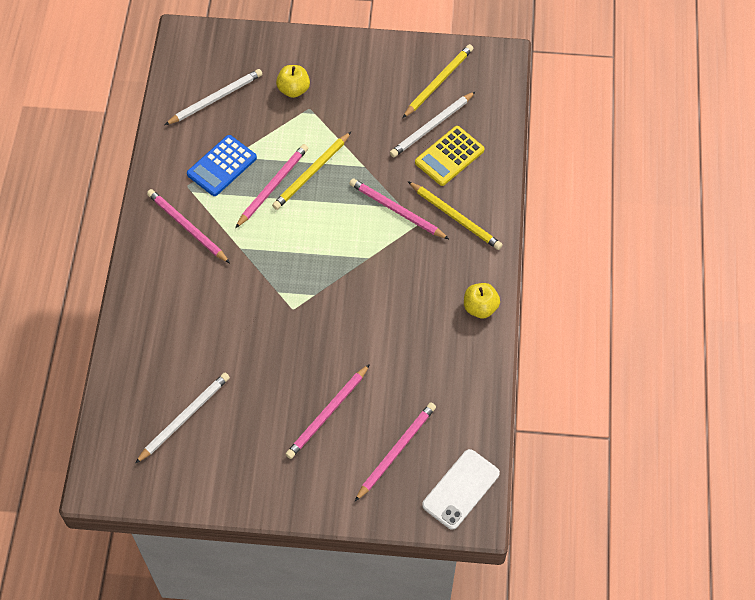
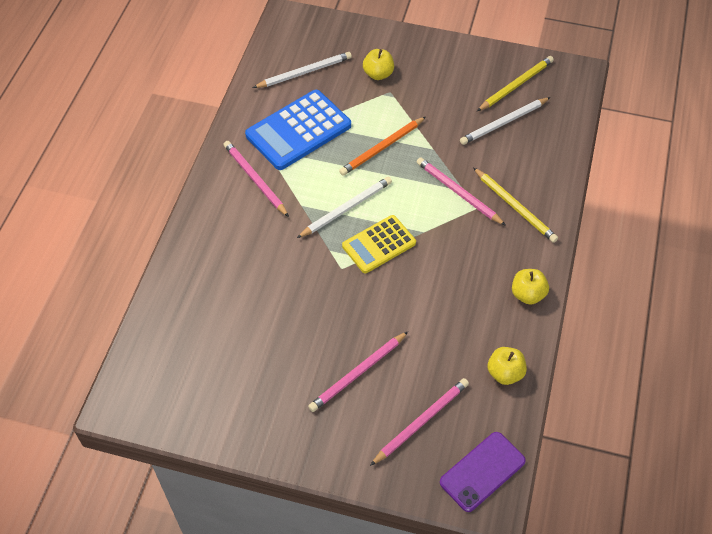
camera: 10 degrees right, 5 degrees down
white pencil [135,373,230,464] -> white pencil moved to [297,177,392,238]
blue calculator [187,135,257,196] -> blue calculator [245,90,351,170], size x1.55
pink pencil [235,144,308,228] -> none
yellow pencil [272,132,351,210] -> orange pencil [339,117,426,176]
yellow calculator [415,126,485,186] -> yellow calculator moved to [342,215,416,273]
white phone [422,449,500,530] -> purple phone [440,432,526,512]
none -> yellow apple [488,347,527,385]

